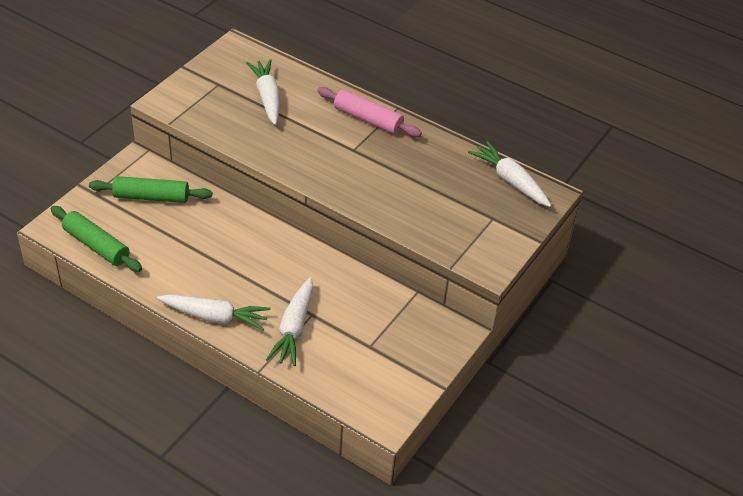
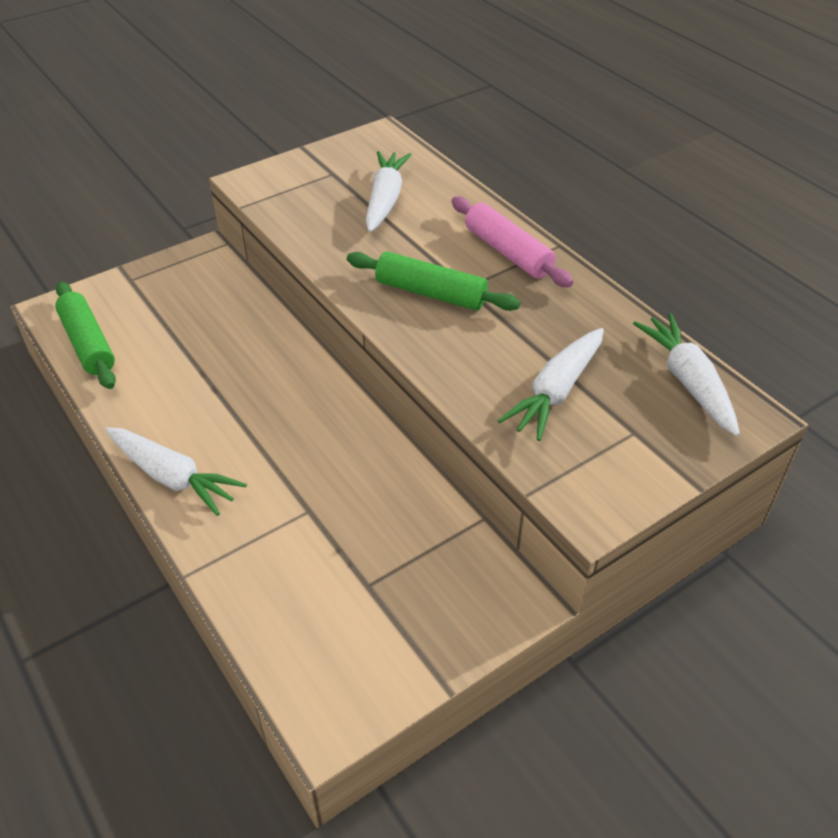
camera: 25 degrees right, 0 degrees up
green rolling pin [89,176,212,203] -> green rolling pin moved to [347,251,521,311]
white carrot [266,277,313,366] -> white carrot moved to [497,328,604,441]

